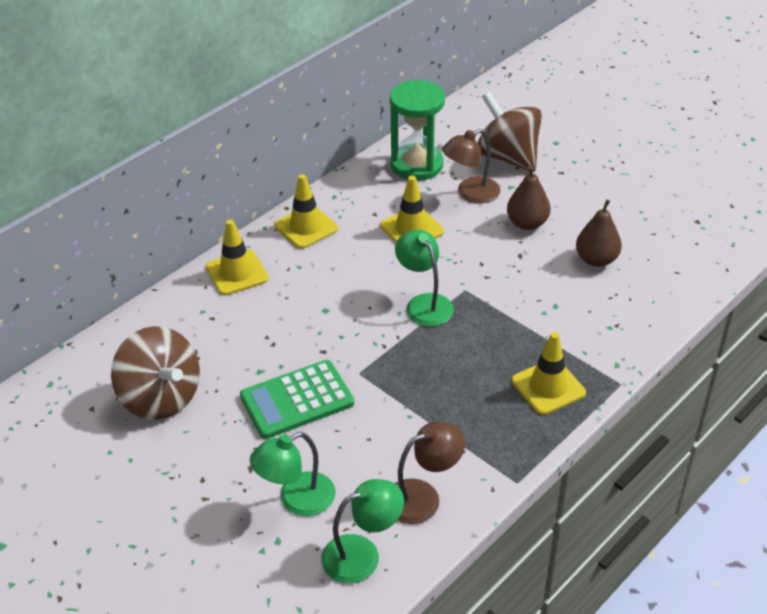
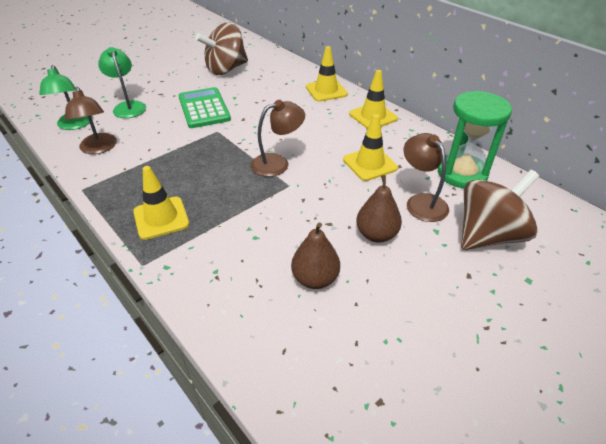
camera: 95 degrees right, 0 degrees up
green lamp [395,230,454,327] -> brown lamp [251,100,305,177]

